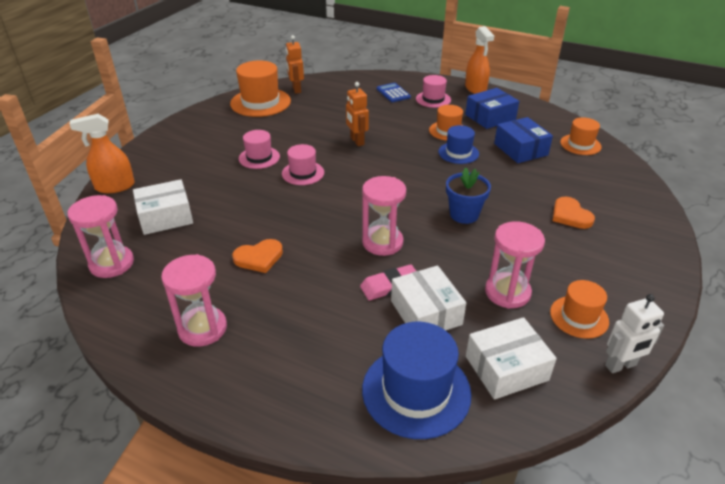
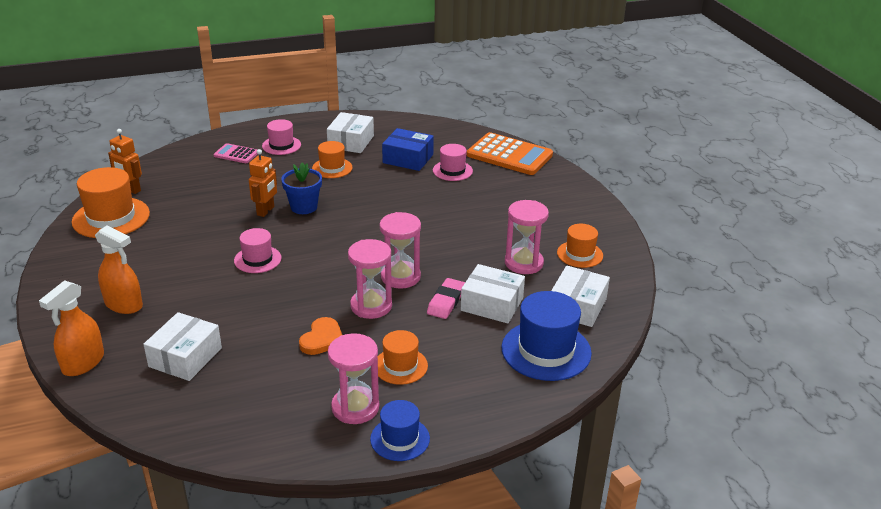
camera: 45 degrees left, 5 degrees down
pink hourglass [68,195,134,278] -> pink hourglass moved to [348,239,392,319]
pink hat [239,130,280,169] -> pink hat moved to [433,144,473,181]
orange robot [346,82,369,146] -> orange robot turned 90 degrees counterclockwise [249,149,277,217]
blue calculator [377,83,411,102] -> pink calculator [214,143,257,163]
blue hat [438,125,479,164] -> blue hat moved to [370,400,430,461]
blue flower pot [446,167,491,224] -> blue flower pot moved to [281,162,322,214]
orange spray bottle [465,26,494,94] -> orange spray bottle moved to [95,225,143,314]
blue box [465,88,519,129] -> white box [327,112,374,153]
orange heart [553,197,595,229] -> none
orange hat [560,117,602,155] -> orange hat moved to [378,330,428,385]
white robot [605,294,664,373] -> none
none -> orange calculator [467,132,553,175]

